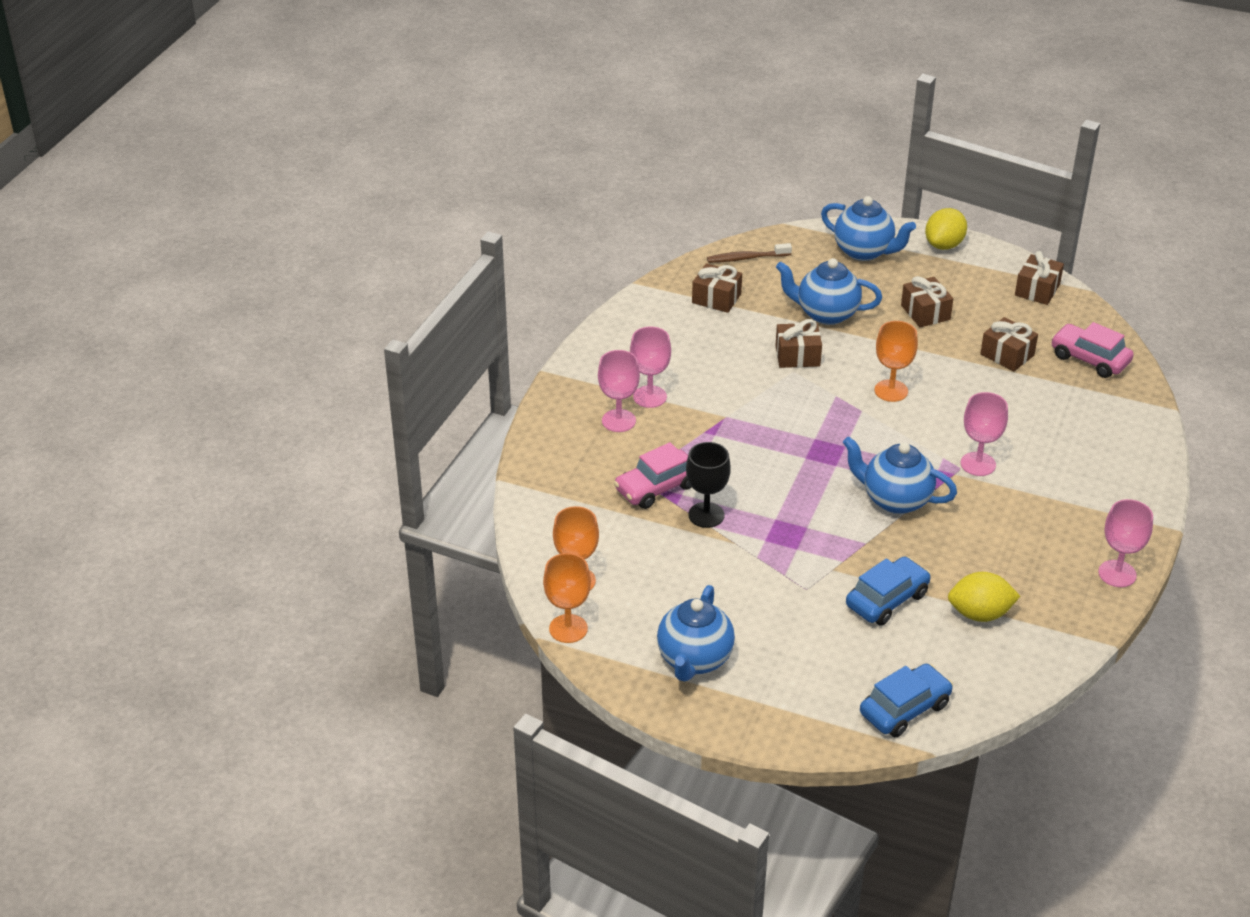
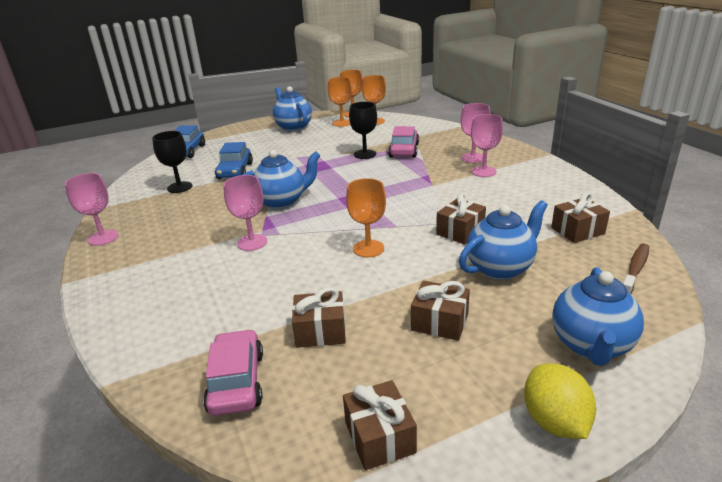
camera: 135 degrees right, 10 degrees down
blue teapot [821,196,916,261] -> blue teapot turned 60 degrees counterclockwise [552,267,644,366]
yellow lemon [948,572,1020,622] -> black goblet [152,131,192,193]
pink car [1051,322,1134,378] -> pink car turned 90 degrees counterclockwise [203,329,263,416]
none -> orange goblet [328,77,352,127]

